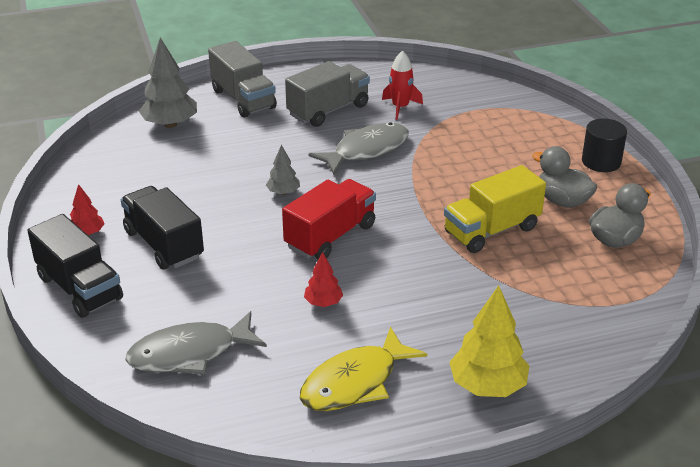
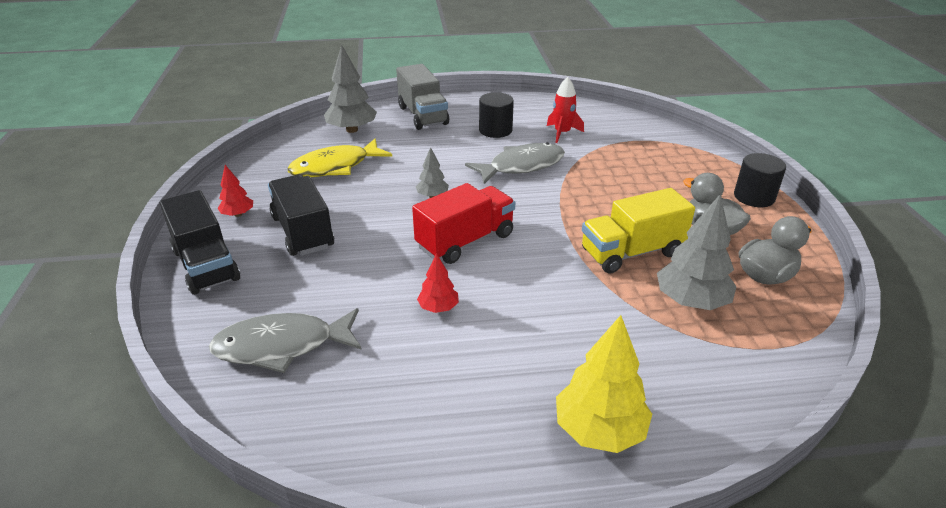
camera: 10 degrees right, 0 degrees up
grey truck [285,61,370,127] -> black cylinder [479,92,514,138]
yellow fish [300,327,427,411] -> yellow fish moved to [287,139,392,177]
none -> grey tree [657,195,737,310]

